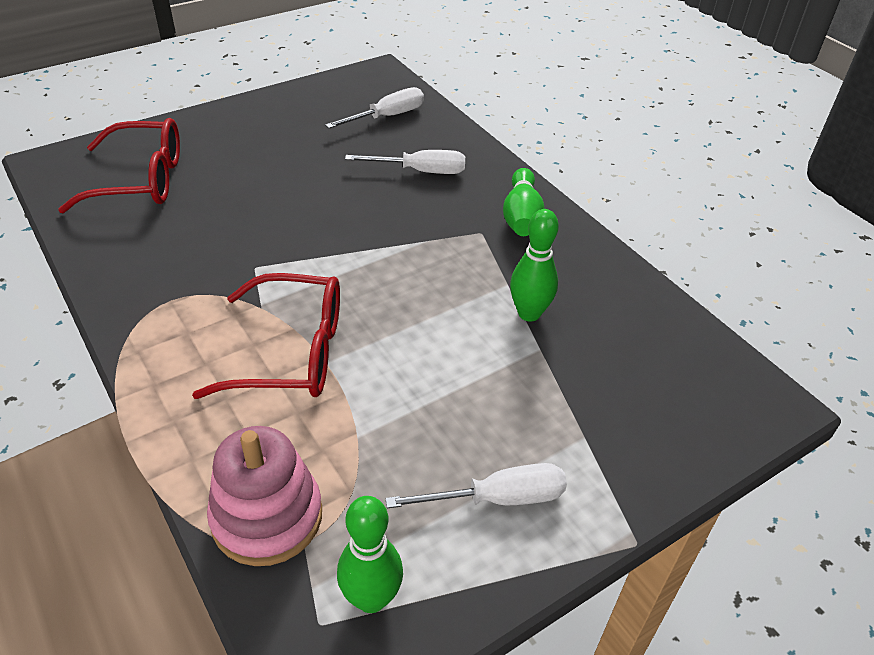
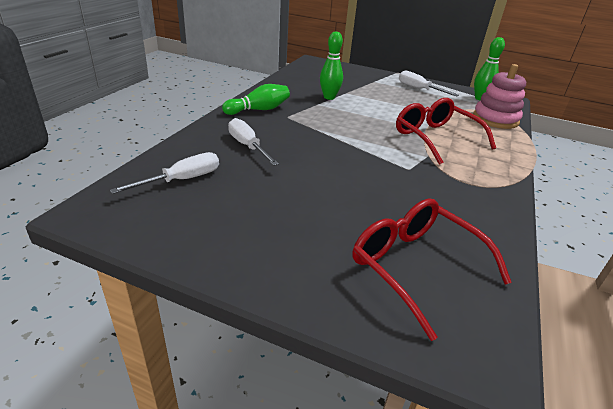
camera: 125 degrees left, 10 degrees down
white screwdriver [325,87,424,128] -> white screwdriver turned 120 degrees clockwise [110,152,219,194]

